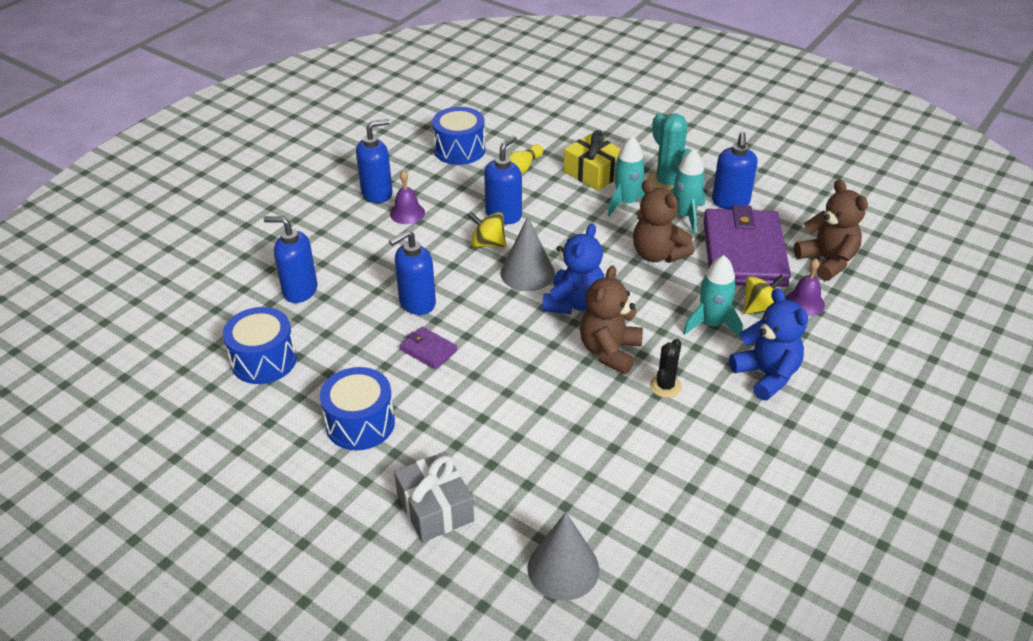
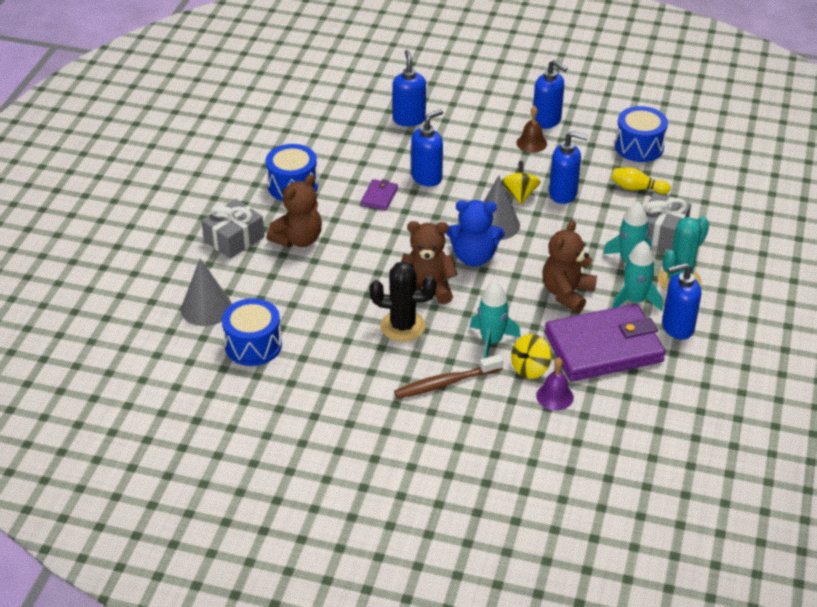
camera: 70 degrees right, 0 degrees up
blue drum [223,307,297,384] -> blue drum moved to [222,298,282,366]
blue soap dispenser [389,230,436,315] -> blue soap dispenser turned 105 degrees clockwise [411,109,443,187]
purple bell [390,170,425,224] -> brown bell [516,105,547,153]
yellow gift [564,130,621,191] -> grey gift [644,193,691,250]
black cactus [650,339,682,398] -> black cactus [369,261,436,342], size x1.68
blue teddy bear [729,288,808,400] -> brown toothbrush [394,354,503,399]
yellow spinning top [744,274,785,314] -> yellow spinning top turned 90 degrees clockwise [511,334,551,379]
brown teddy bear [794,179,868,281] -> brown teddy bear moved to [266,175,322,248]

